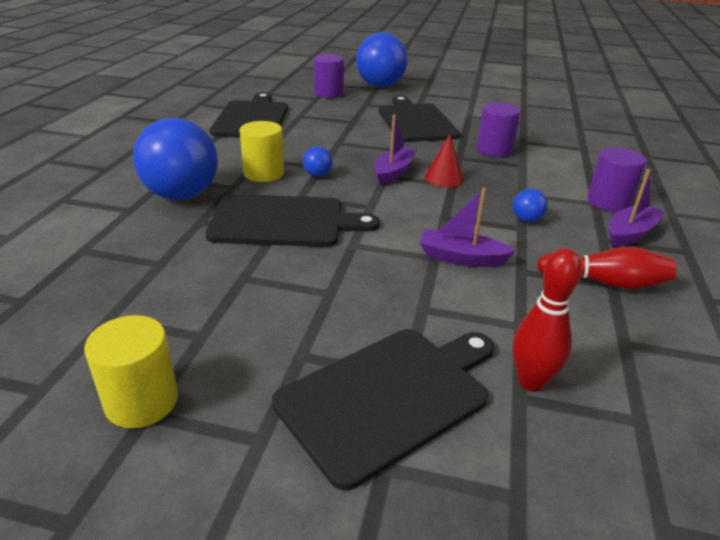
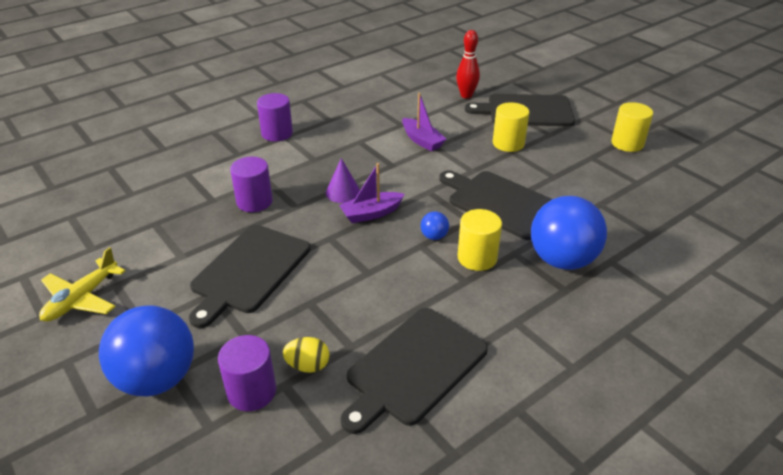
camera: 140 degrees left, 5 degrees up
red cone [425,134,464,187] -> purple cone [326,158,360,203]
blue ball [513,189,548,222] -> none
red bowling pin [537,246,676,290] -> none
purple boat [609,169,665,247] -> none
none -> yellow plane [39,247,126,322]
none -> yellow egg [283,337,329,373]
none -> yellow cylinder [493,102,530,152]

